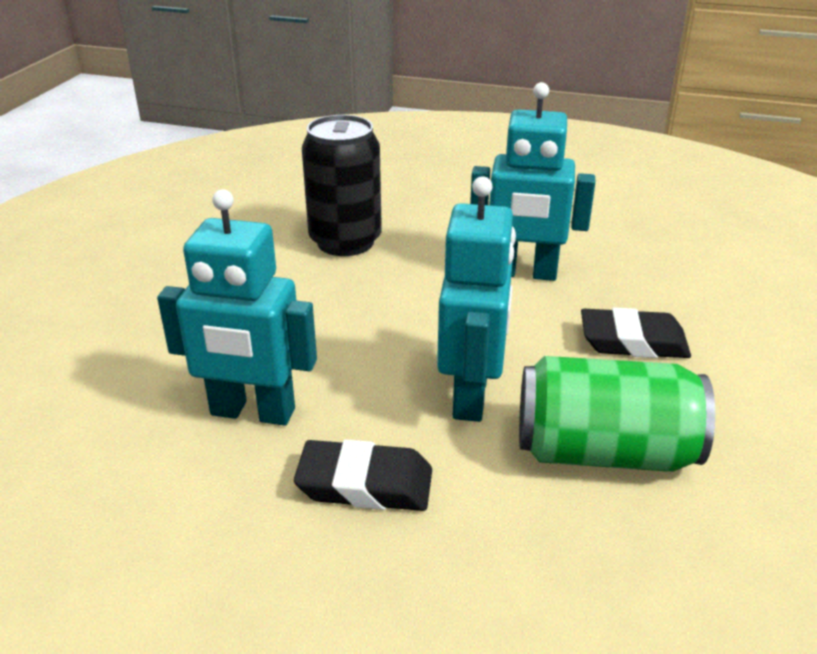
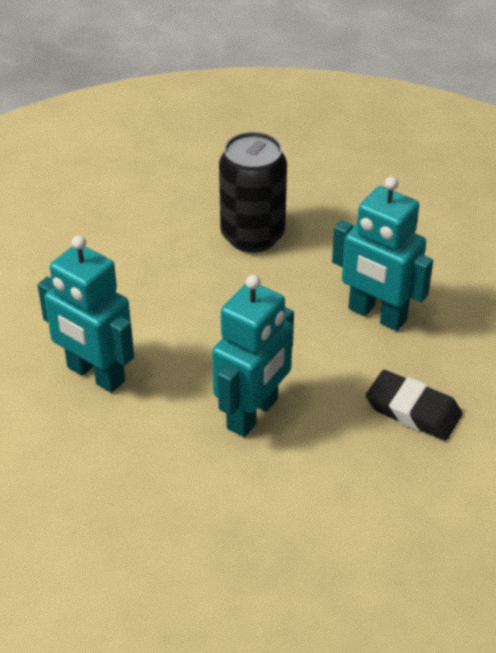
camera: 25 degrees right, 10 degrees up
black eraser [294,439,432,511] -> none
green can [519,356,715,472] -> none

